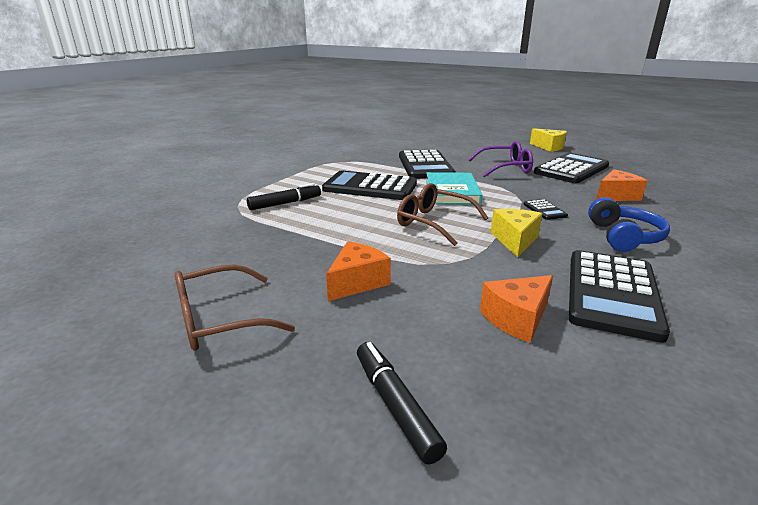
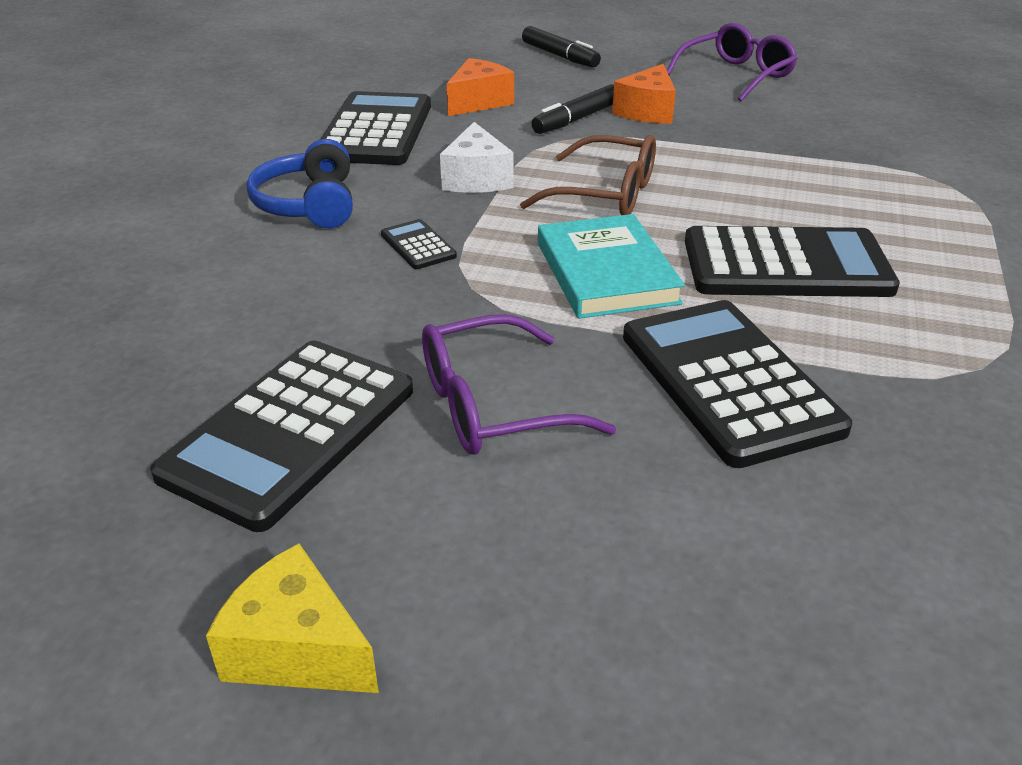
camera: 165 degrees right, 10 degrees up
brown glasses [175,264,295,350] -> purple glasses [667,23,798,102]
black marker [247,183,321,210] -> black marker moved to [531,84,614,134]
yellow cheese [491,209,543,258] -> white cheese [440,122,513,193]
orange cheese [596,169,647,201] -> none

